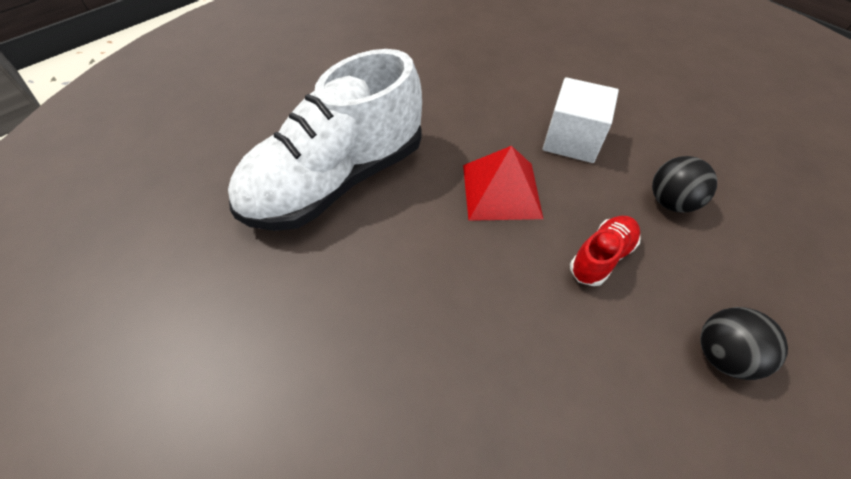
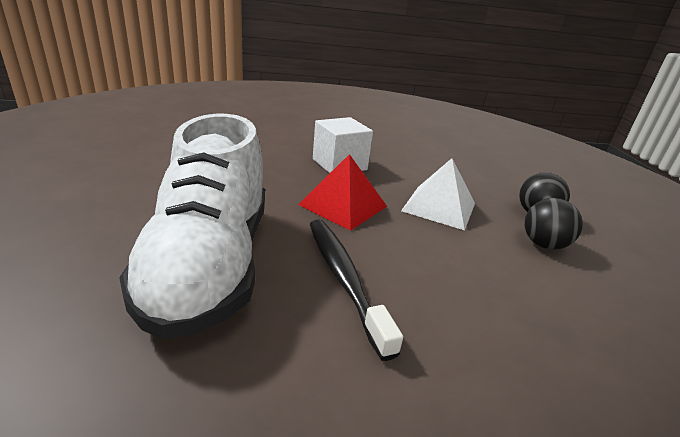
camera: 55 degrees left, 25 degrees down
red shoe [570,216,640,286] -> white pyramid [401,158,475,231]
black ball [652,156,717,213] -> black ball moved to [525,198,583,249]
none -> black toothbrush [310,220,403,361]

